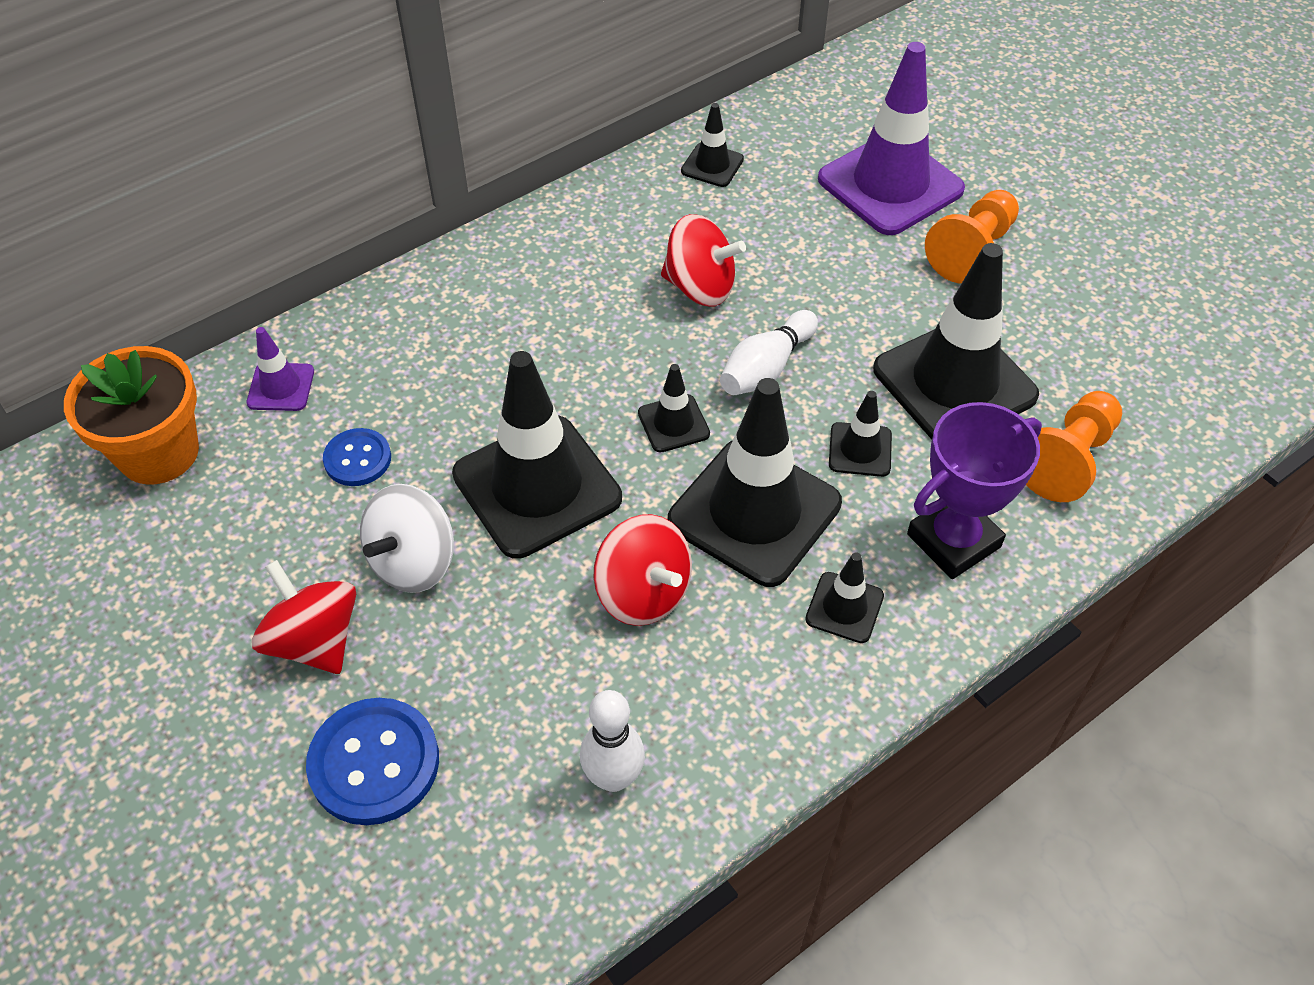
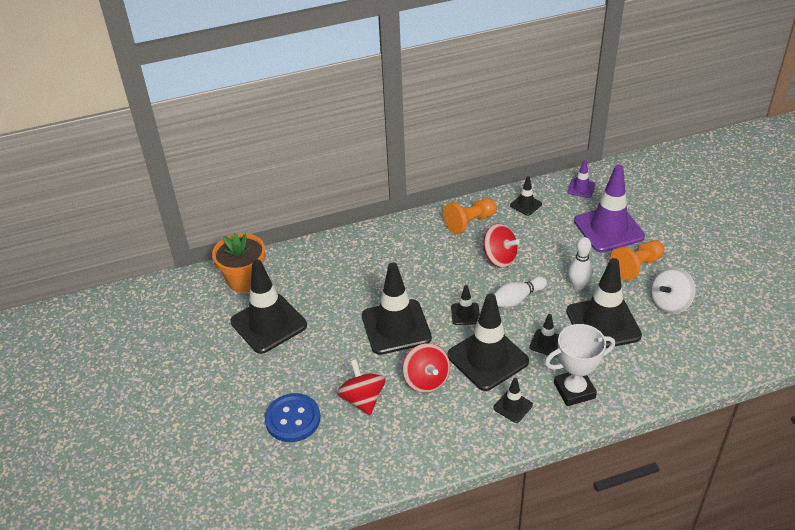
camera: 20 degrees right, 10 degrees down
purple traffic cone [246,327,314,411] -> purple traffic cone moved to [567,160,595,198]
red spinning top [252,560,356,674] -> red spinning top moved to [337,359,386,415]
blue button [323,428,391,486] -> none
white spinning top [360,484,454,593] -> white spinning top moved to [651,267,696,314]
white bowling pin [580,690,645,792] -> white bowling pin moved to [568,237,593,290]
purple trophy [907,402,1042,579] -> white trophy [545,324,615,406]
orange pawn [1026,391,1122,502] -> orange pawn moved to [443,198,497,235]
none -> black traffic cone [230,259,307,354]

